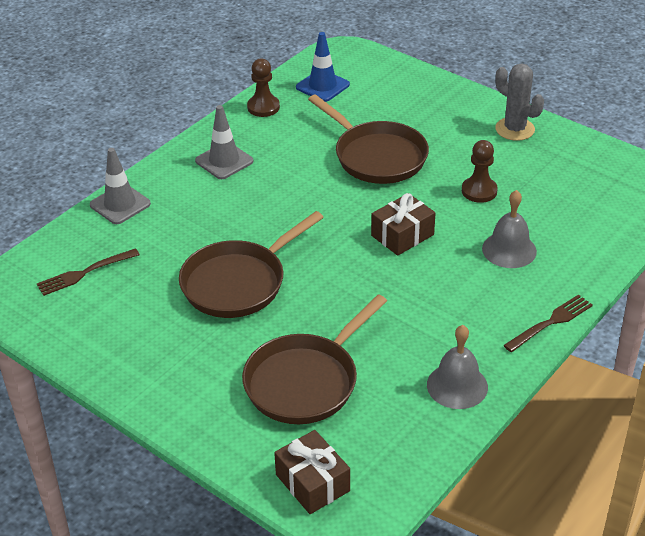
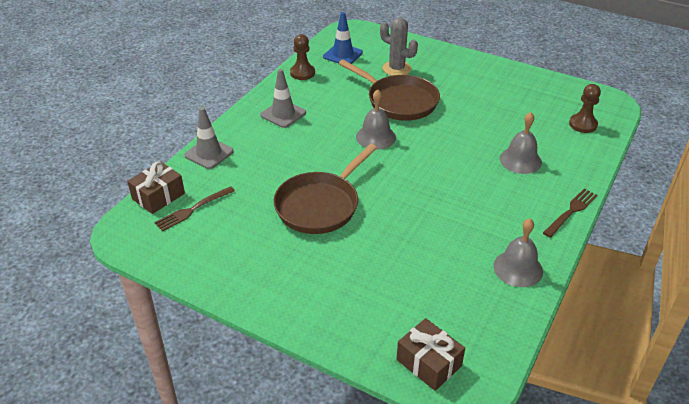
camera: 10 degrees left, 0 degrees up
brown pan [242,294,387,424] -> none
brown gift [371,193,436,256] -> brown gift moved to [127,161,185,214]
brown pawn [462,140,498,203] -> brown pawn moved to [569,84,601,133]
grey cactus [495,63,544,141] -> grey cactus moved to [380,18,418,76]
none -> grey bell [356,89,396,150]

